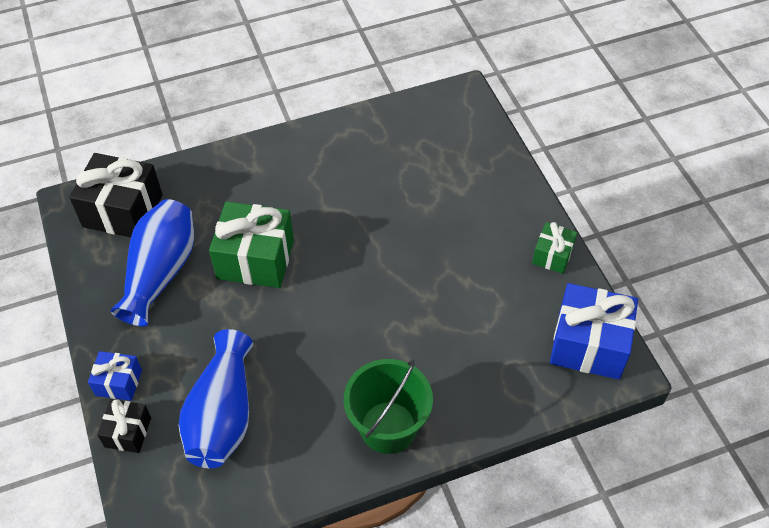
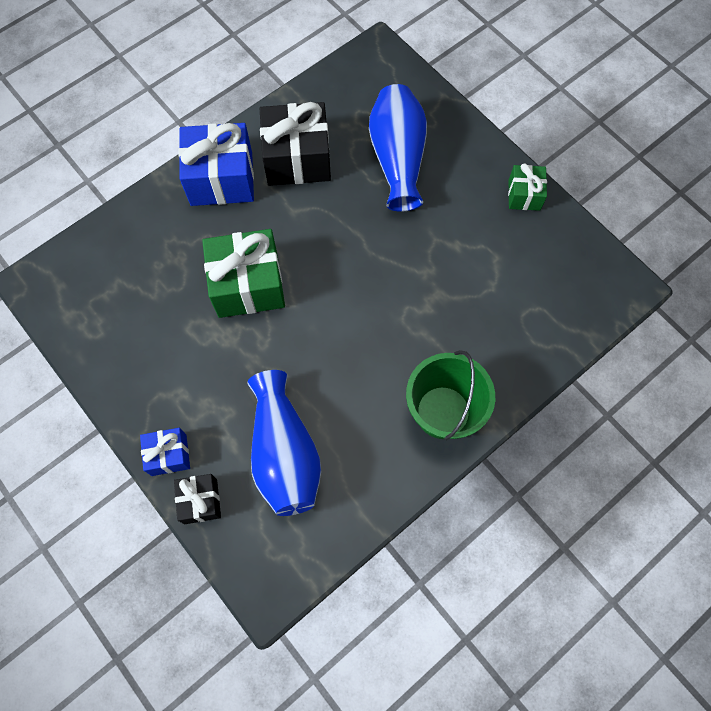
camera: 20 degrees left, 15 degrees up
black gift [69,153,163,237] -> black gift moved to [260,102,331,186]
blue vase [111,199,194,327] -> blue vase moved to [369,84,427,212]
blue gift [550,283,638,379] -> blue gift moved to [178,123,254,206]

